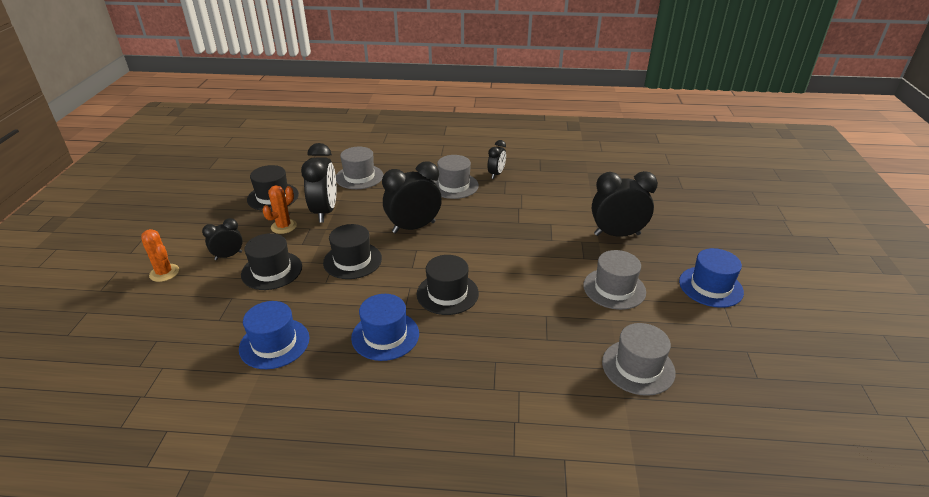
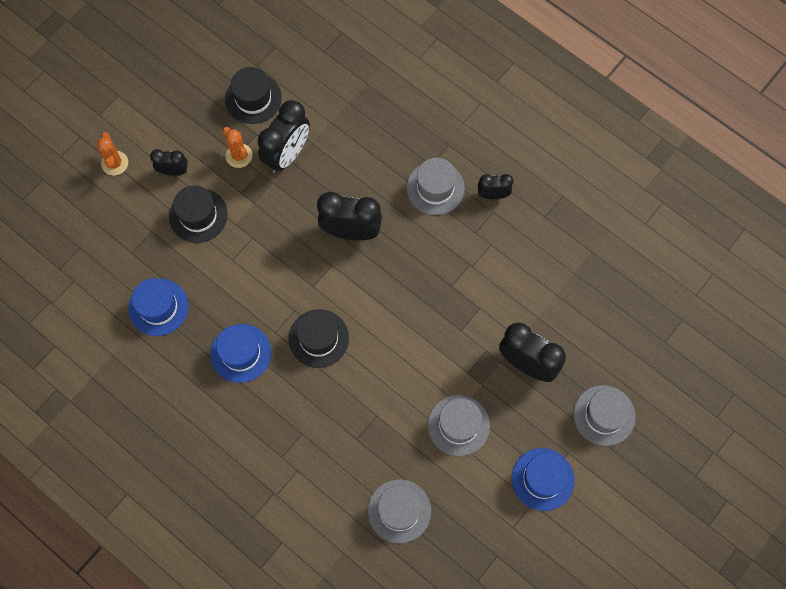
camera: 35 degrees right, 35 degrees up
orange cactus [262,185,297,234] -> orange cactus turned 75 degrees clockwise [222,127,253,168]
black hat [323,224,382,279] -> none
grey hat [336,147,383,189] -> grey hat moved to [574,385,635,446]
black clock [488,140,506,179] -> black clock turned 150 degrees counterclockwise [478,174,514,199]

